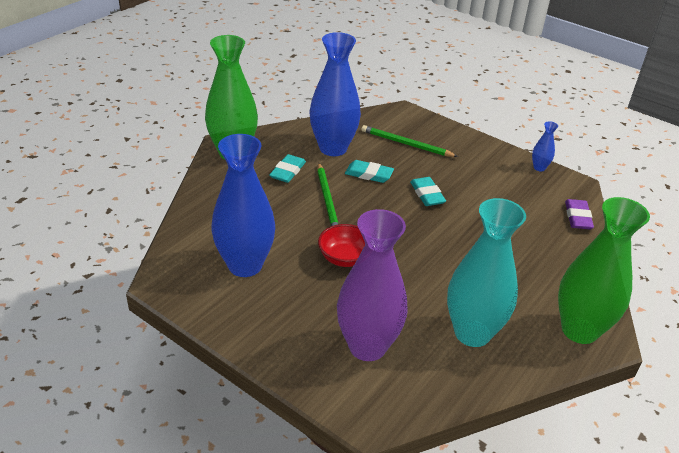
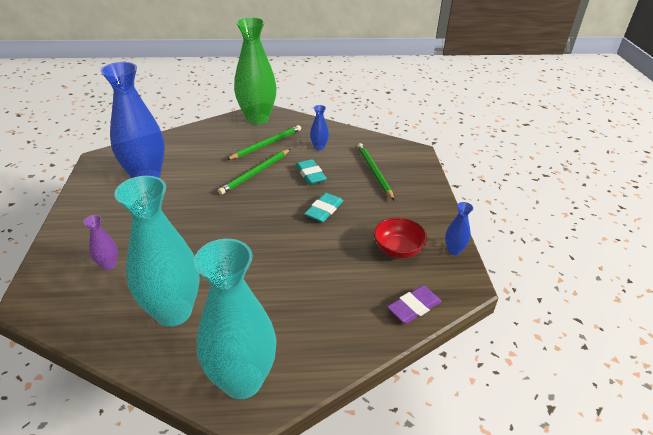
camera: 50 degrees right, 0 degrees up
turquoise eraser [269,154,306,183] -> green pencil [226,125,301,160]
blue vase [310,32,361,156] -> blue vase [310,105,329,150], size x0.43
red bowl [318,224,365,267] -> red bowl moved to [373,217,427,258]
purple vase [337,209,408,361] -> purple vase [84,215,118,270], size x0.43
green vase [558,197,650,344] -> turquoise vase [194,239,277,399]

